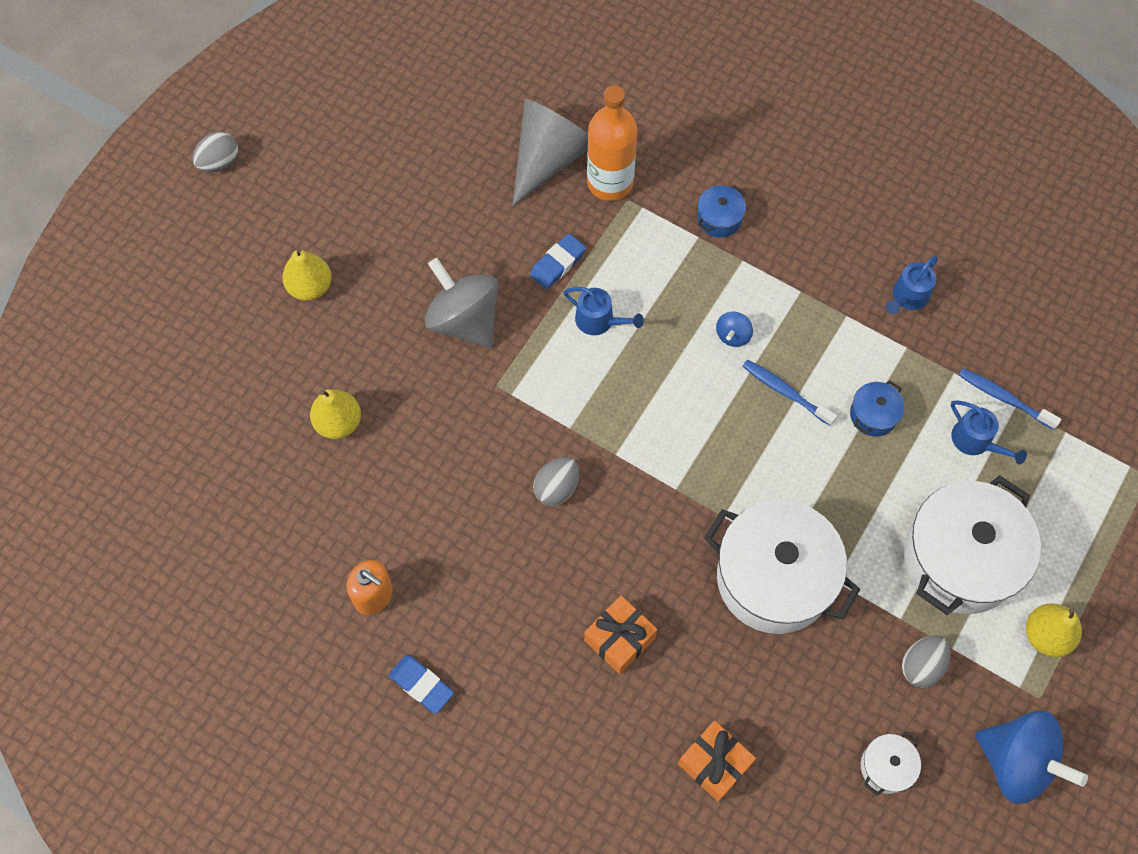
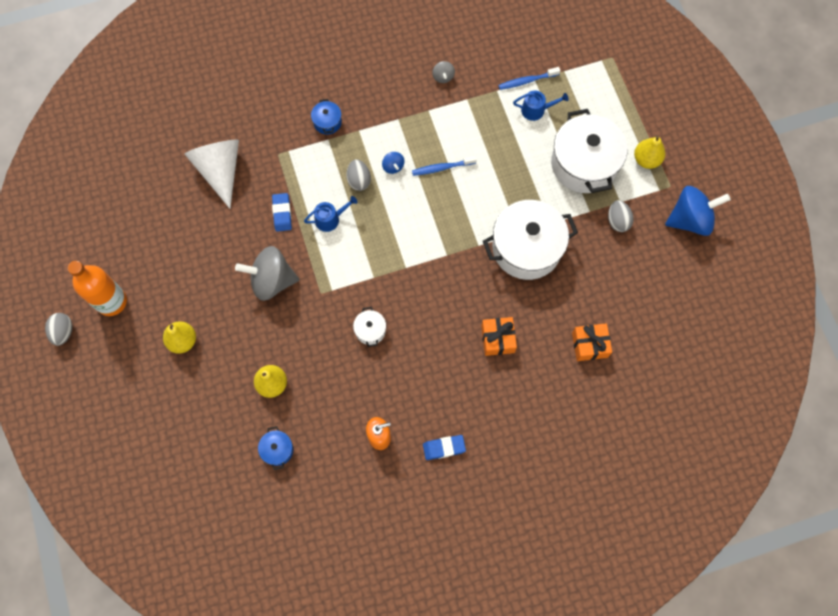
camera: 50 degrees left, 5 degrees up
grey cone [512,99,588,206] -> white cone [185,140,239,209]
grey egg [533,457,579,506] -> grey egg moved to [347,159,371,191]
orange bottle [587,86,638,201] -> orange bottle moved to [68,261,127,316]
blue pot [850,380,905,436] -> blue pot moved to [258,426,294,470]
white pot [861,731,921,796] -> white pot moved to [353,307,386,347]
blue watering can [886,256,938,314] -> grey spinning top [432,61,455,83]

